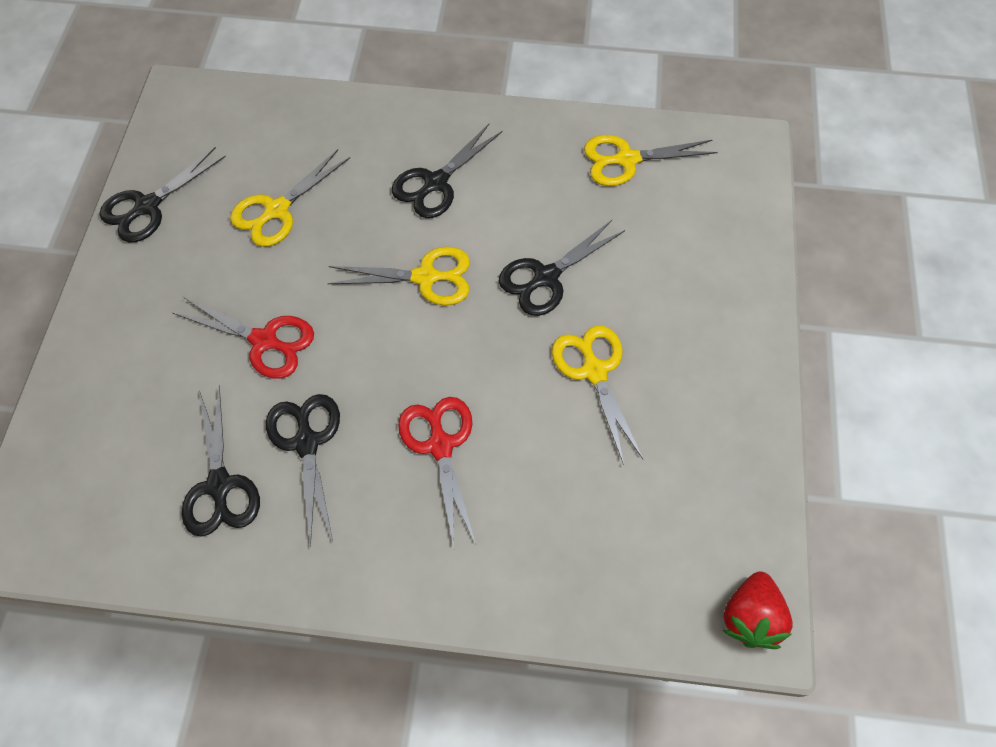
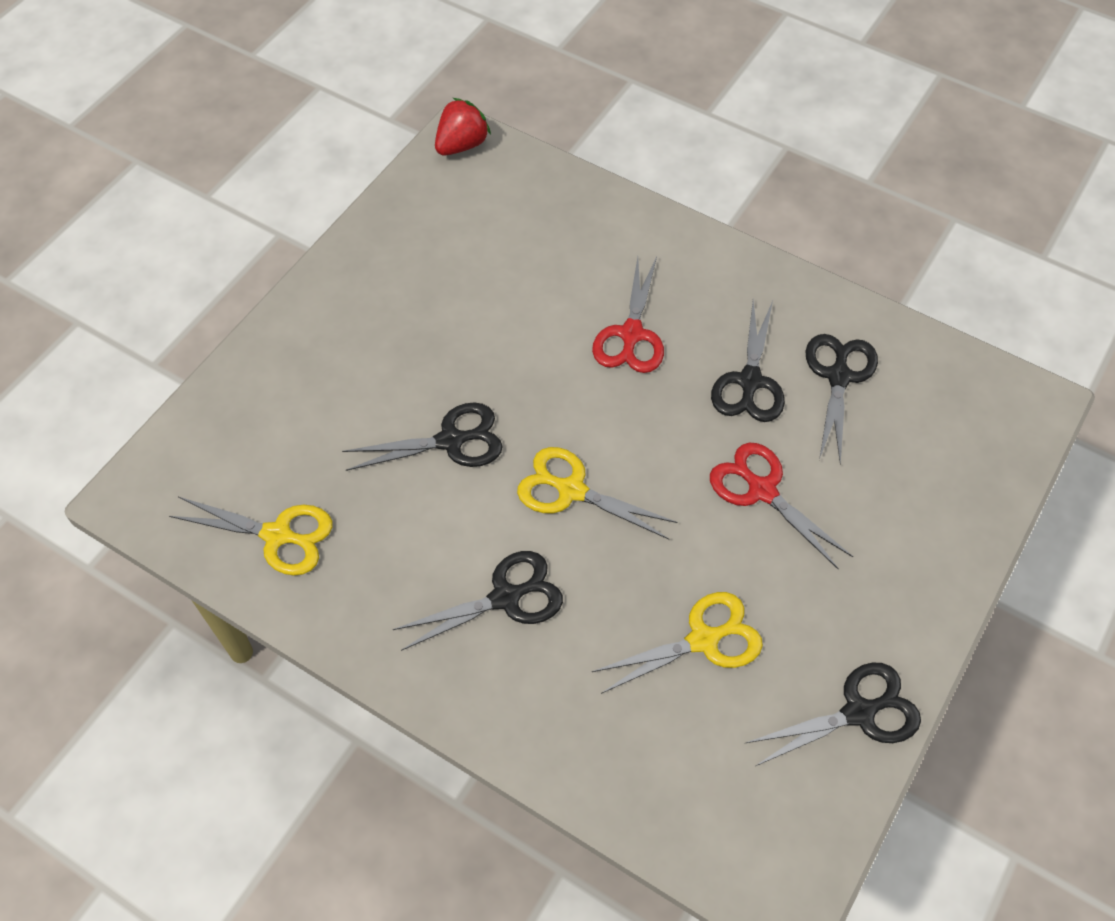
camera: 155 degrees left, 5 degrees down
yellow scissors [552,325,643,465] -> none

